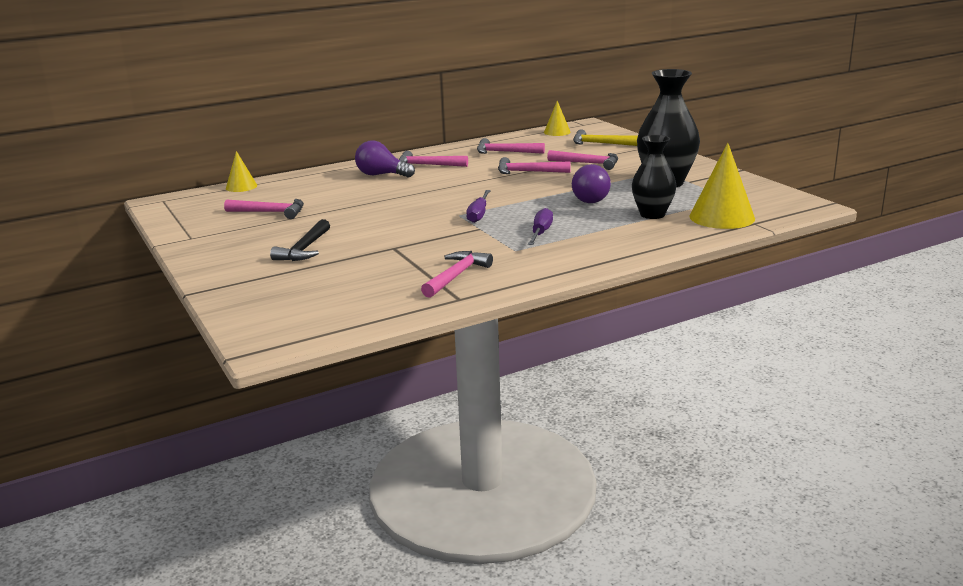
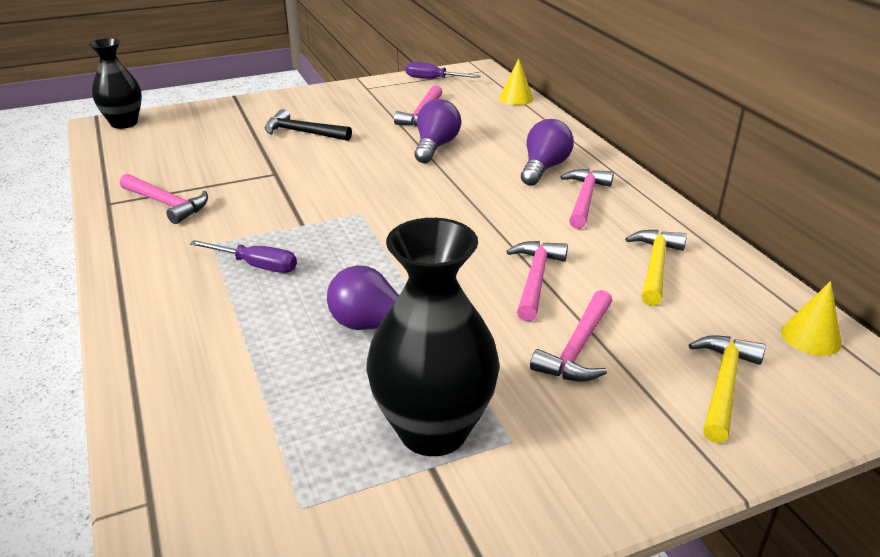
camera: 95 degrees right, 10 degrees up
purple screwdriver [466,190,491,223] -> purple screwdriver moved to [406,62,480,79]
pink hammer [477,138,545,154] -> yellow hammer [625,230,687,306]
black vase [632,135,676,219] -> black vase moved to [89,38,142,129]
yellow cone [689,143,755,229] -> none
none -> purple light bulb [415,99,461,163]

